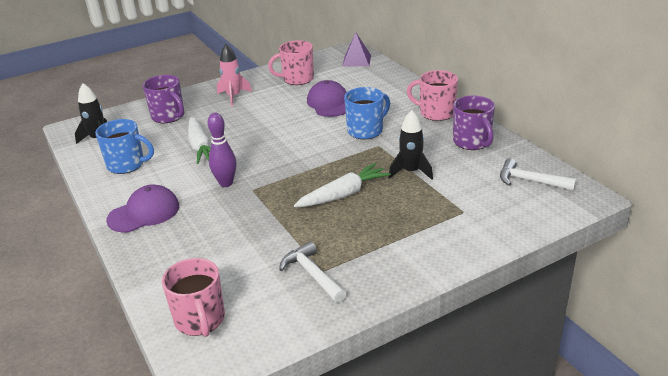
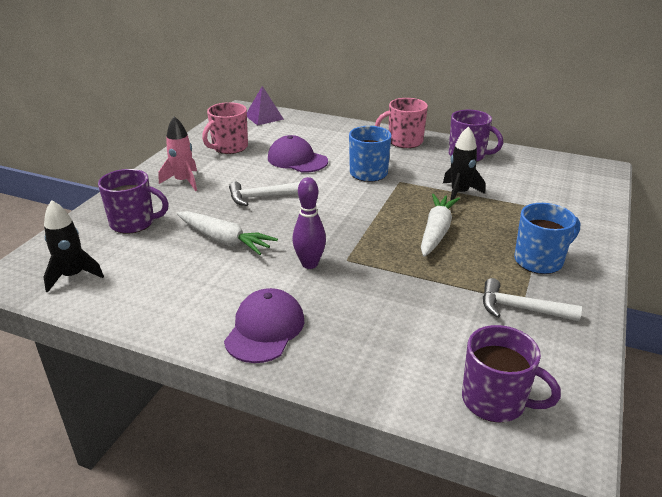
camera: 40 degrees left, 0 degrees up
blue mug [95,119,154,174] -> blue mug moved to [514,203,580,274]
pink mug [162,258,225,337] -> purple mug [462,325,561,423]
white hammer [500,158,576,191] -> white hammer moved to [229,181,300,206]

